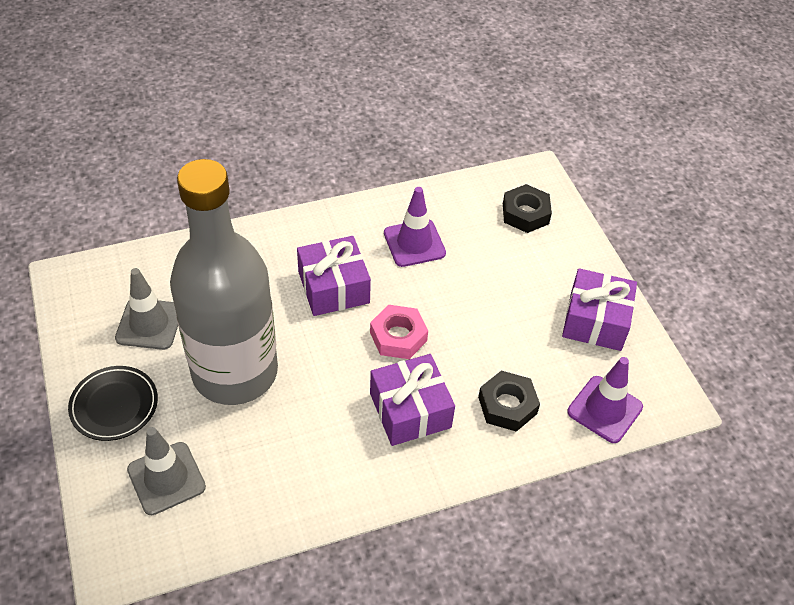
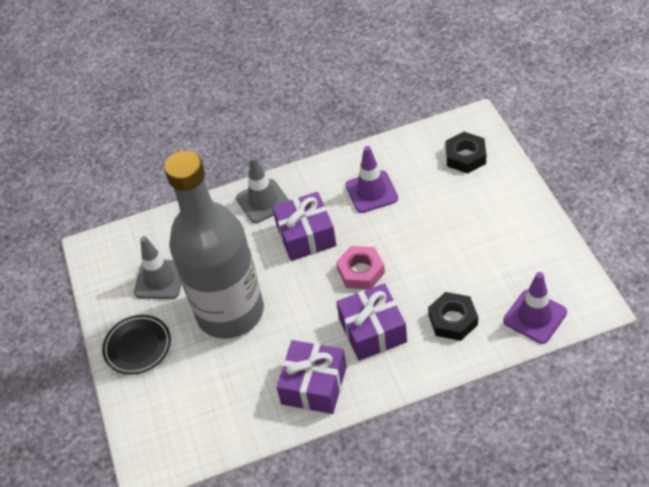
camera: 10 degrees right, 0 degrees up
grey traffic cone [127,427,206,515] -> grey traffic cone moved to [236,156,289,223]
purple gift [562,268,637,351] -> purple gift moved to [276,340,347,414]

